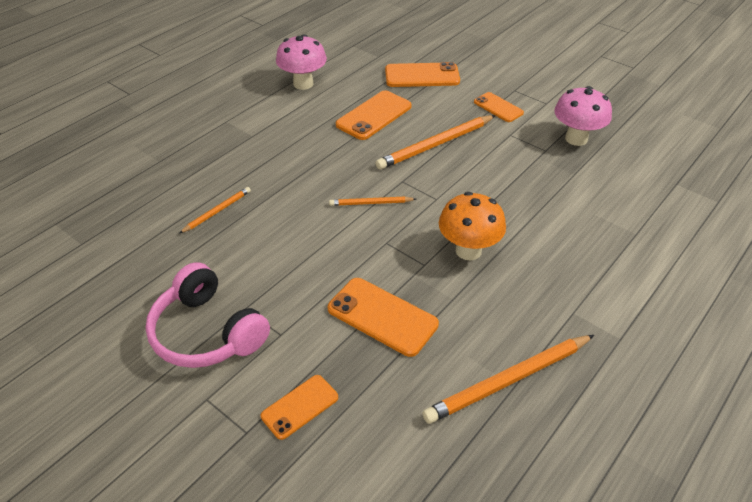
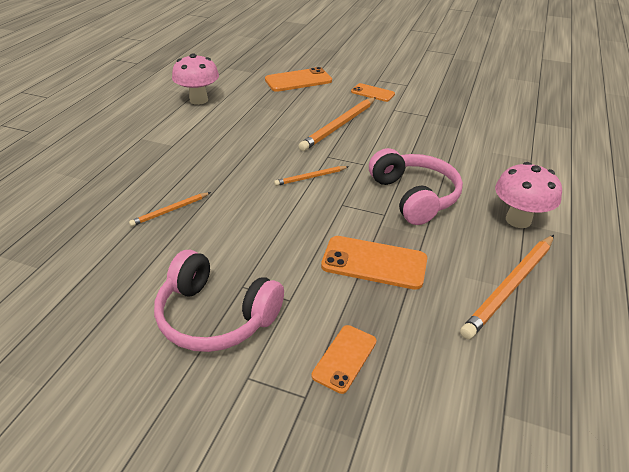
camera: 20 degrees left, 5 degrees down
orange pencil [179,187,251,234] -> orange pencil turned 150 degrees counterclockwise [129,192,211,227]
orange phone [336,90,412,140] -> none
orange mushroom [439,192,506,260] -> pink headphones [369,148,463,225]
pink mushroom [554,86,612,146] -> pink mushroom moved to [495,162,562,228]

